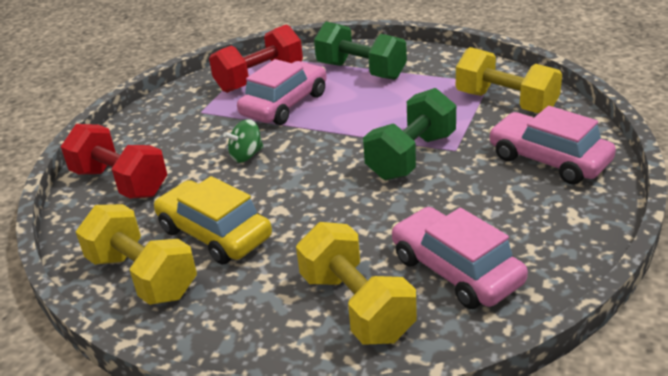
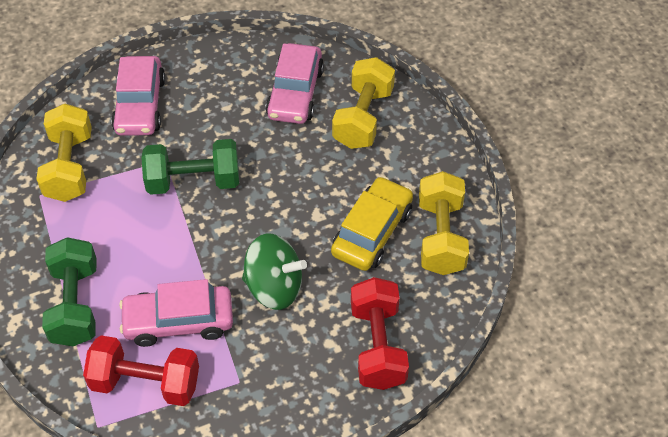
camera: 135 degrees left, 20 degrees up
yellow car [154,176,272,265] -> yellow car turned 150 degrees counterclockwise [331,176,413,271]
green spinning top [223,119,263,163] -> green spinning top [242,233,307,310], size x1.76

